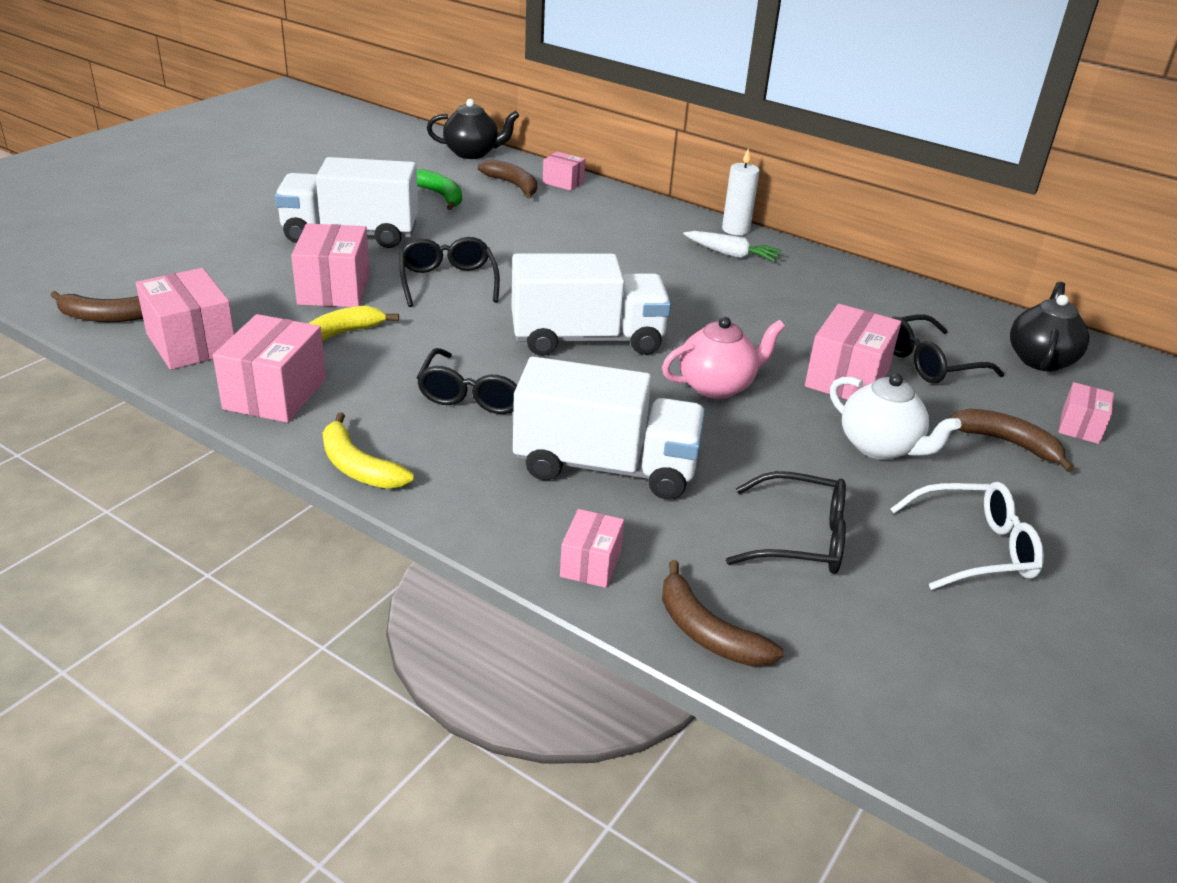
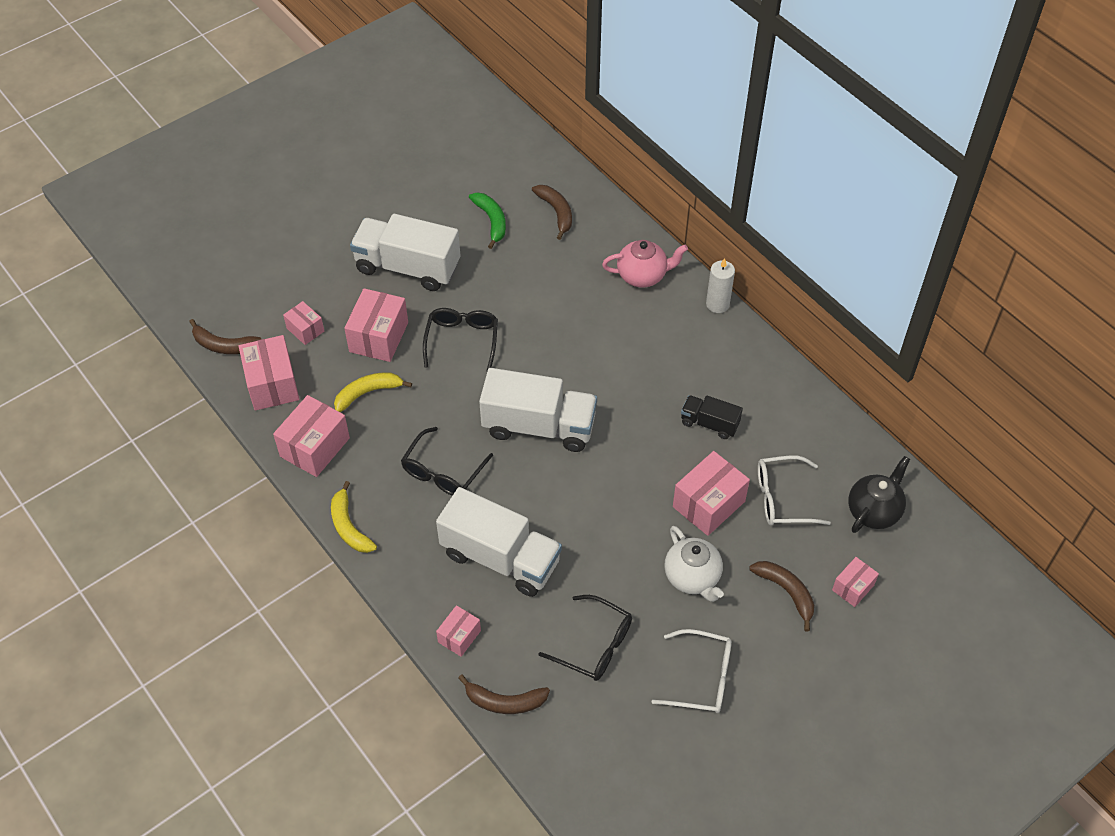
camera: 20 degrees right, 20 degrees up
black teapot [427,99,519,159] -> none
pink box [543,151,585,191] -> pink box moved to [283,301,324,345]
pink teapot [662,317,785,399] -> pink teapot moved to [602,240,688,287]
brown banana [662,560,784,666] -> brown banana turned 60 degrees counterclockwise [458,674,550,714]
white carrot [683,231,782,262] -> none
black glasses [892,314,1004,384] -> white glasses [758,456,831,526]
none -> black truck [681,395,743,439]

